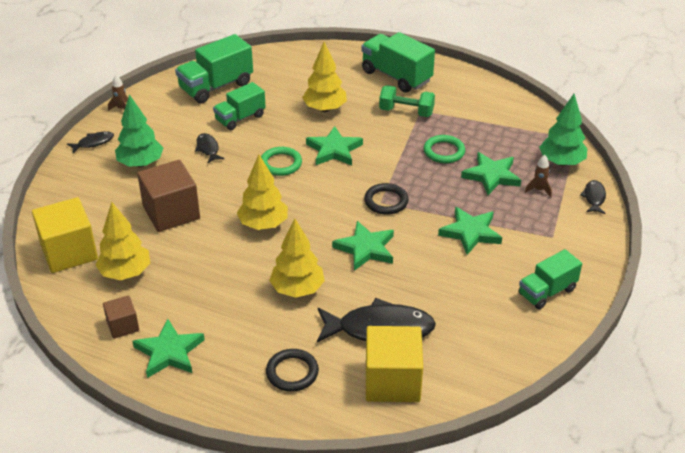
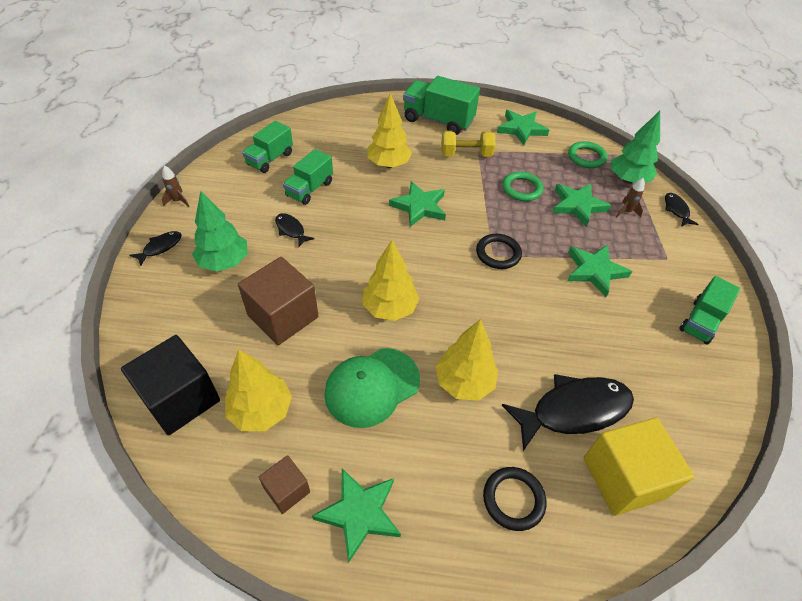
camera: 20 degrees left, 10 degrees up
yellow cube [32,197,98,273] -> black cube [121,335,220,435]
green truck [175,34,253,103] -> green truck [242,121,293,173], size x0.66
green ring [261,147,302,176] -> green ring moved to [568,141,607,168]
green star [332,221,394,271] -> green star moved to [497,110,549,145]
green dumbbell [379,85,435,117] -> yellow dumbbell [441,131,495,157]
none -> green cap [324,348,420,428]

